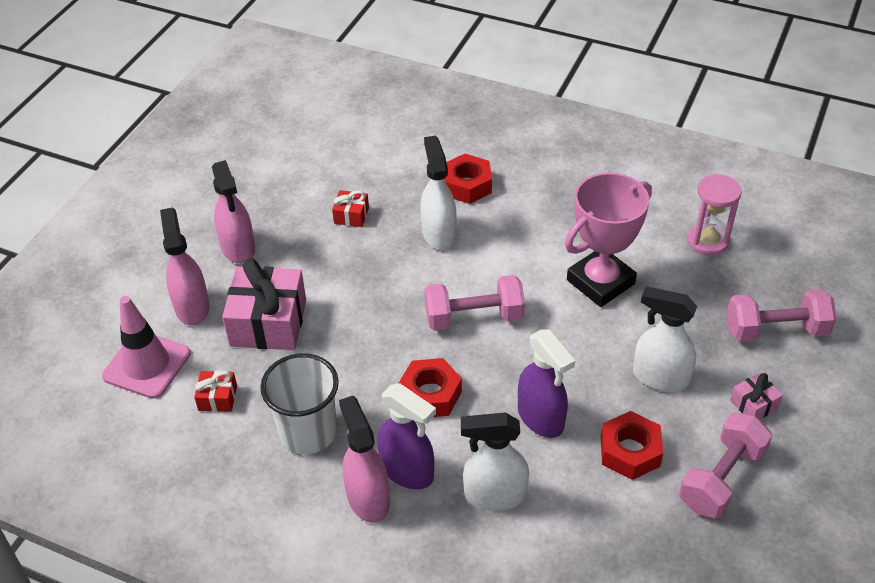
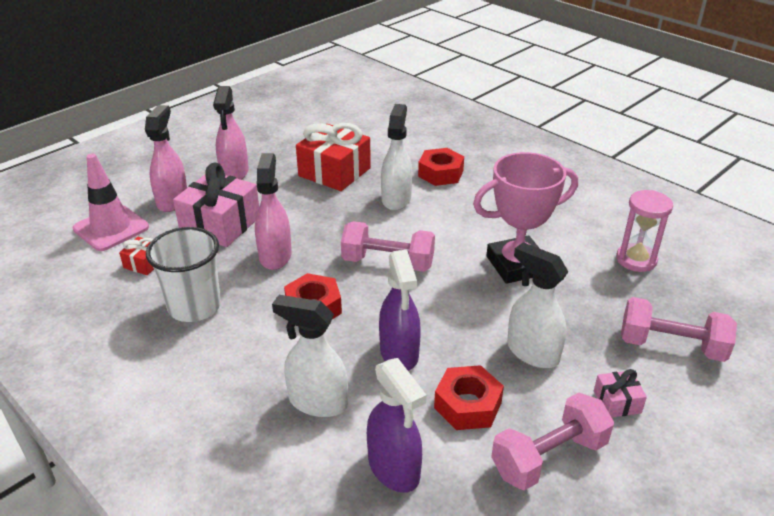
camera: 20 degrees right, 10 degrees down
red gift [332,190,369,227] -> red gift [296,123,371,191], size x2.11
pink spray bottle [339,396,390,523] -> pink spray bottle moved to [255,153,292,270]
purple spray bottle [377,383,436,489] -> purple spray bottle moved to [367,358,427,493]

